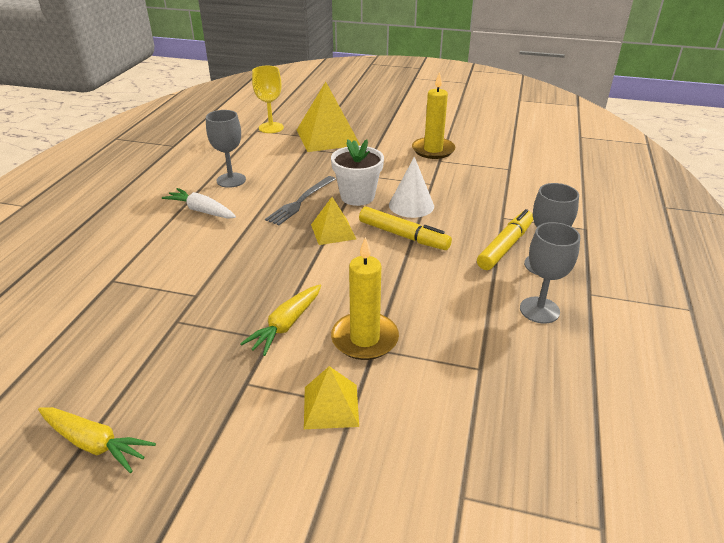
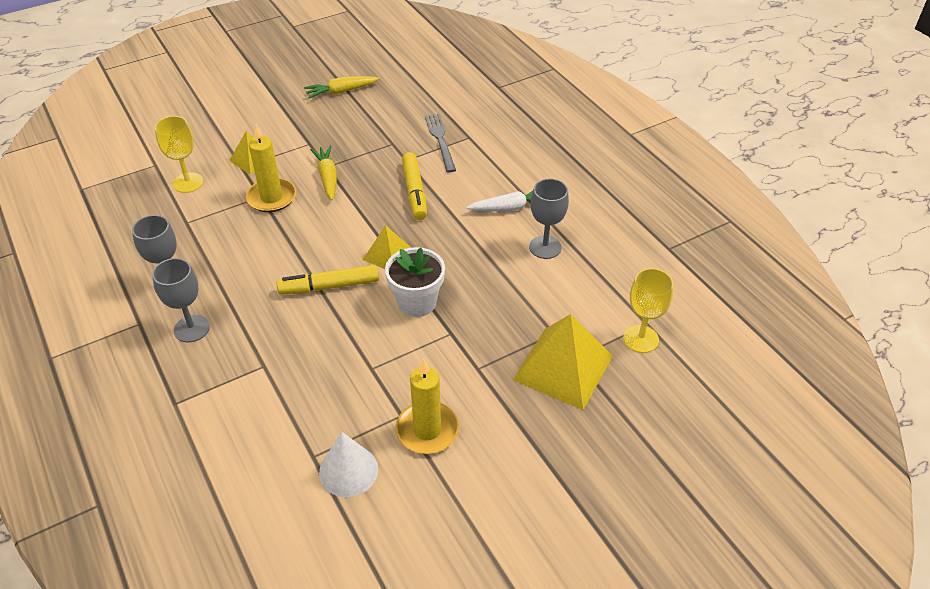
camera: 135 degrees right, 10 degrees up
grey fork [265,176,336,226] -> grey fork moved to [425,114,456,172]
white cone [389,157,434,218] -> white cone moved to [319,432,378,497]
yellow marker [477,209,533,270] -> yellow marker moved to [402,152,427,220]
none -> yellow goblet [155,116,204,193]

